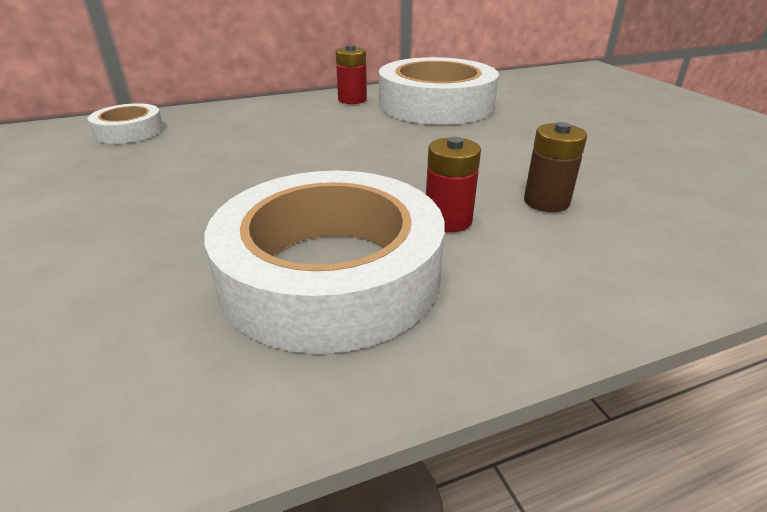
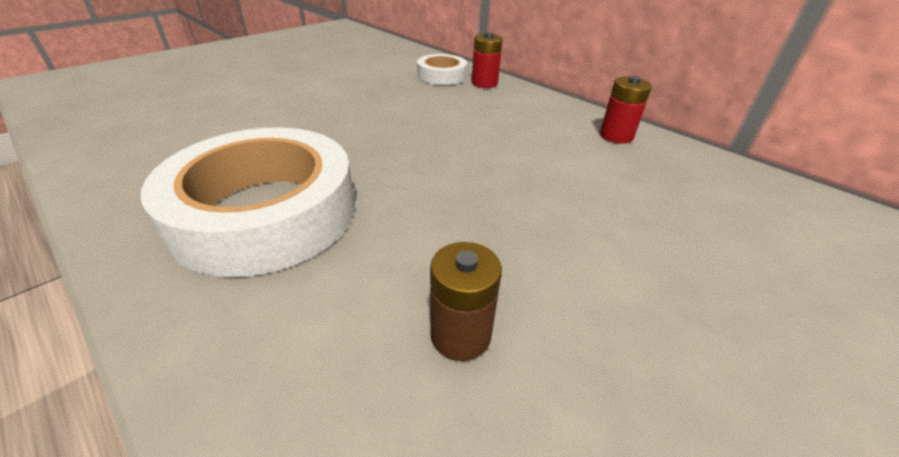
camera: 65 degrees right, 5 degrees up
white tape [379,57,499,125] -> none
red battery [426,137,481,232] -> red battery moved to [472,32,503,88]

